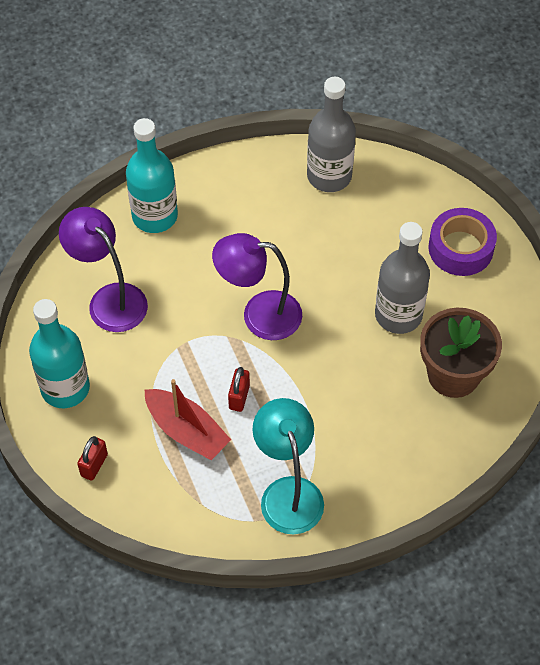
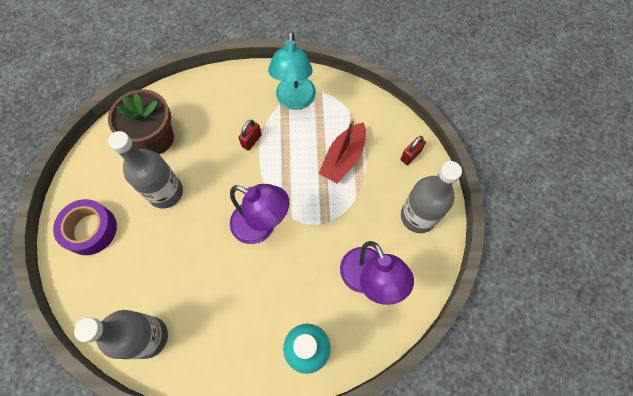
camera: 160 degrees left, 10 degrees up
turquoise bottle [29,299,90,408] -> grey bottle [401,161,462,233]
red boat [145,379,231,460] -> red boat turned 120 degrees counterclockwise [319,118,366,184]
red padlock [228,367,250,412] -> red padlock moved to [238,120,262,151]

